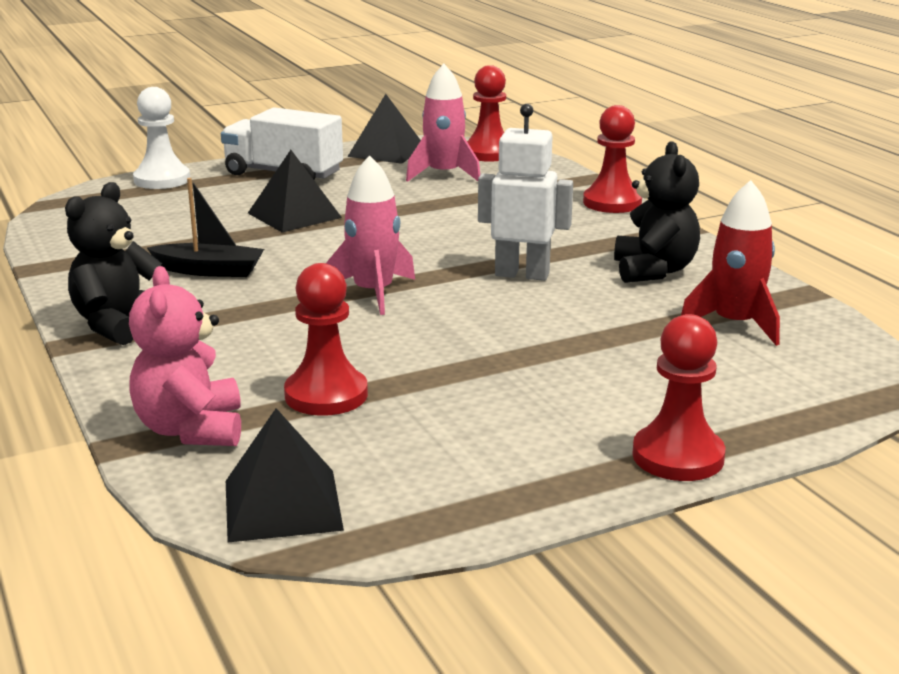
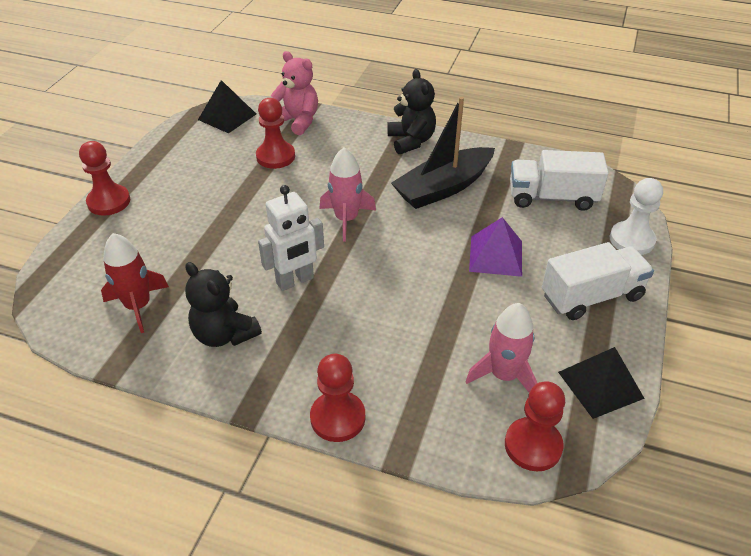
camera: 135 degrees right, 20 degrees up
black boat [147,178,264,277] -> black boat [391,97,495,209], size x1.69
black pyramid [248,150,342,232] -> purple pyramid [469,217,522,277]
none -> white truck [510,150,609,211]

